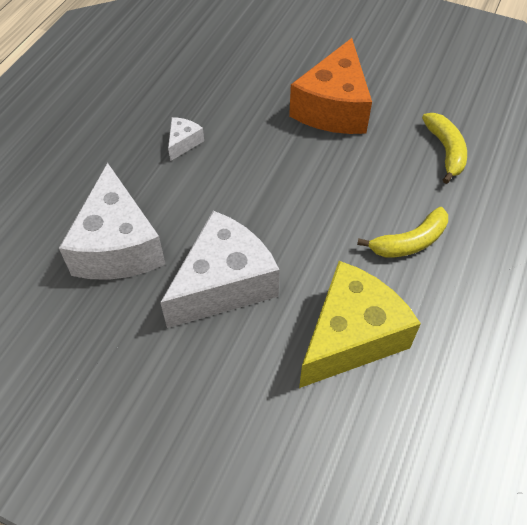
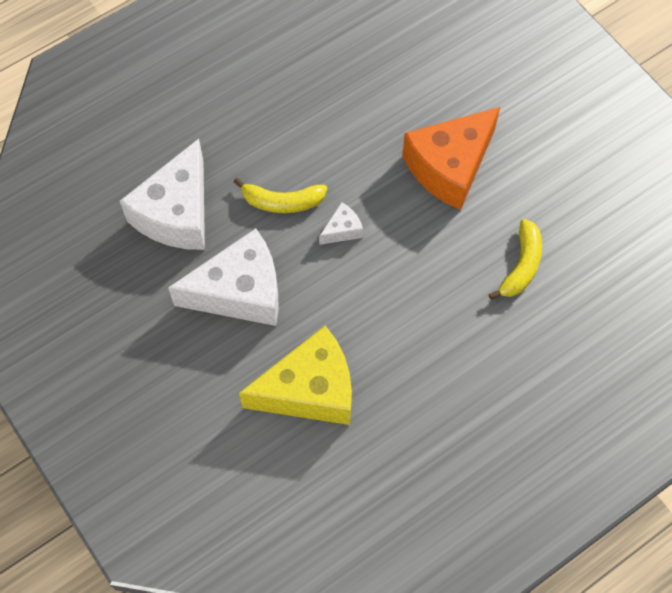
camera: 30 degrees right, 10 degrees up
white cheese [168,117,204,161] -> white cheese moved to [319,202,363,245]
yellow banana [357,207,448,258] -> yellow banana moved to [234,178,327,213]

